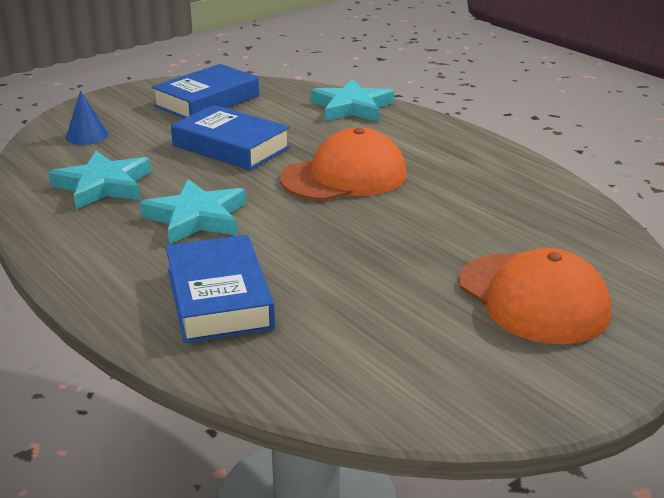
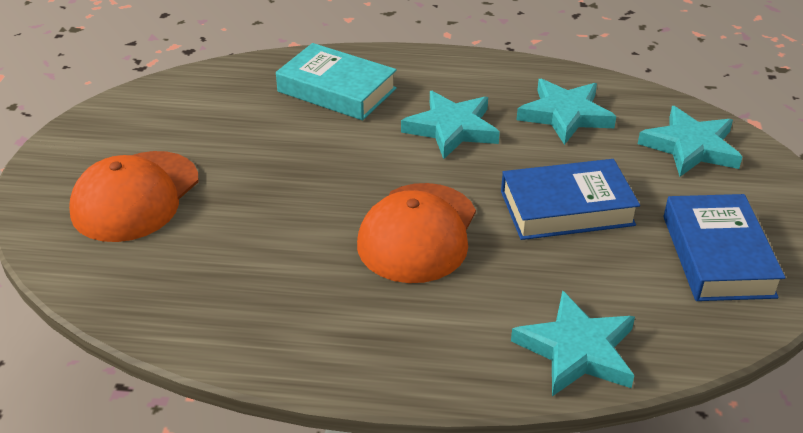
camera: 135 degrees right, 10 degrees up
blue cone [66,90,108,145] -> turquoise star [638,106,743,177]
blue book [166,235,275,343] -> turquoise book [276,43,397,120]
orange cap [459,248,611,344] -> orange cap turned 75 degrees counterclockwise [69,151,198,242]

